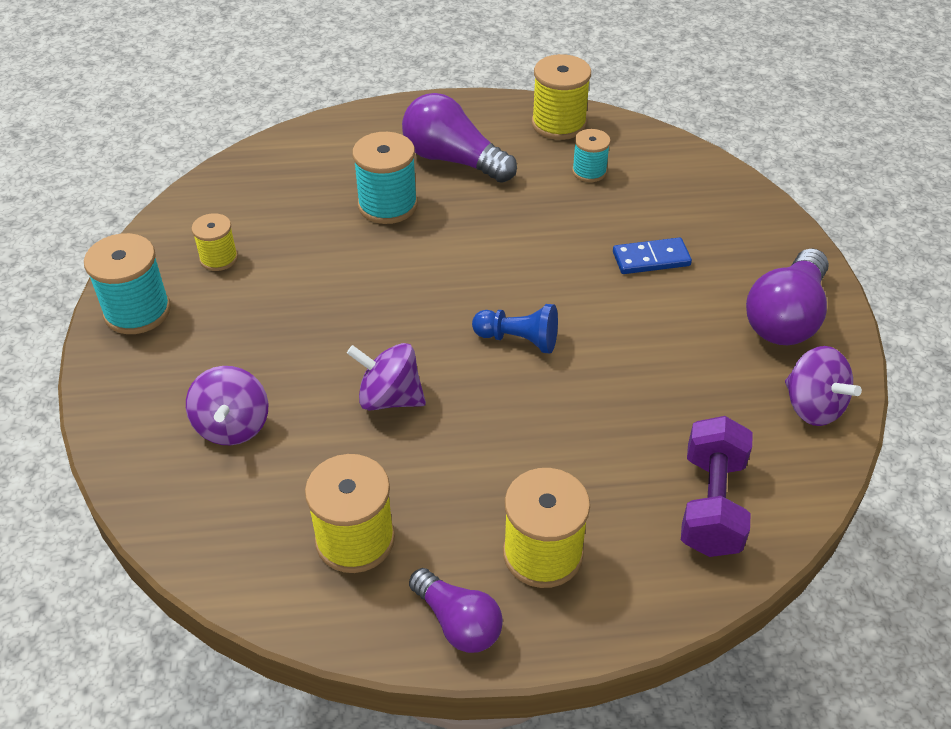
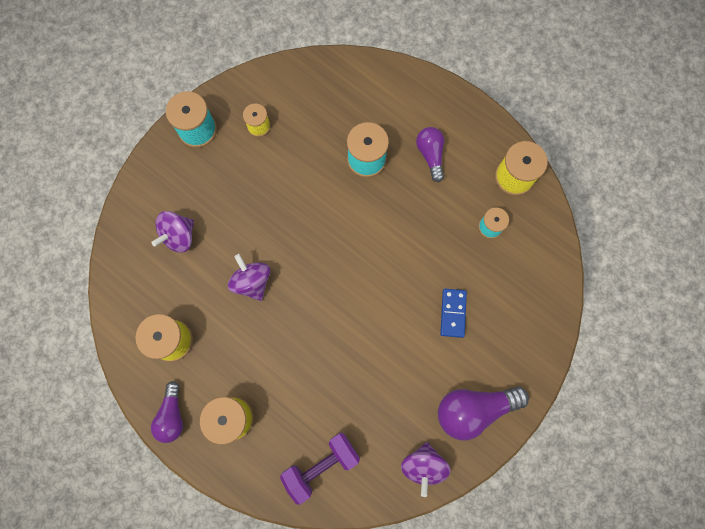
camera: 45 degrees right, 30 degrees up
purple light bulb [402,93,517,183] -> purple light bulb [416,127,444,182], size x0.63
blue pawn [472,304,558,353] -> none
blue domino [613,237,692,274] -> blue domino turned 60 degrees clockwise [440,289,467,338]

